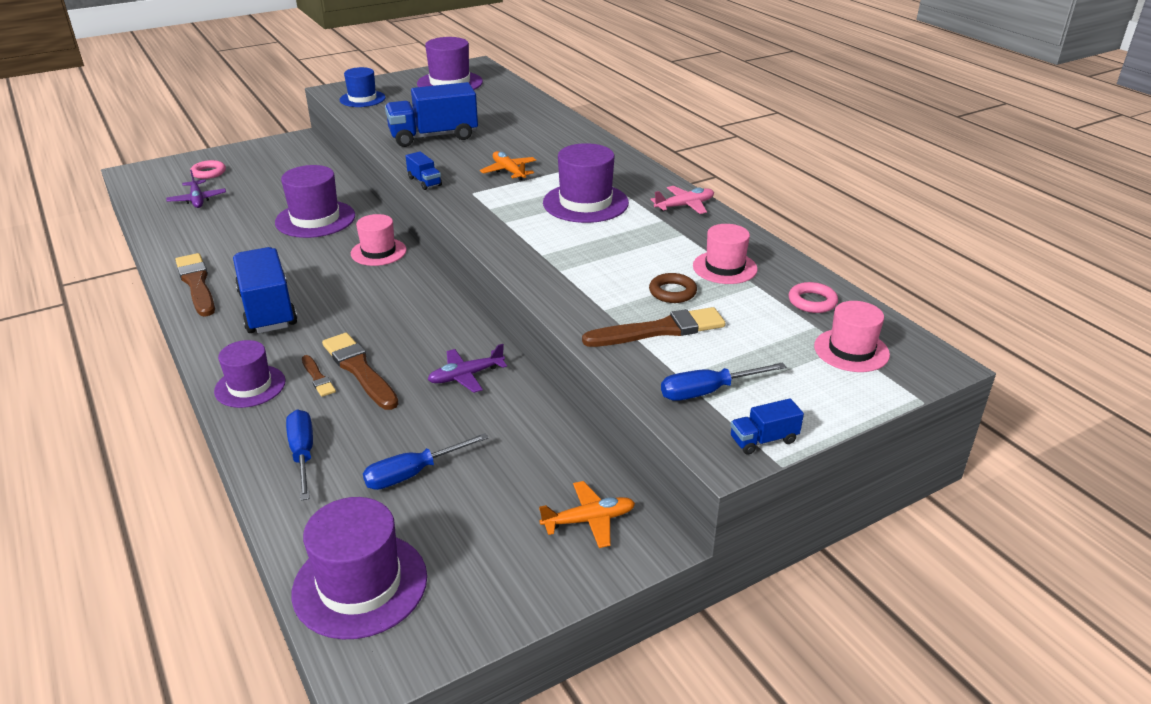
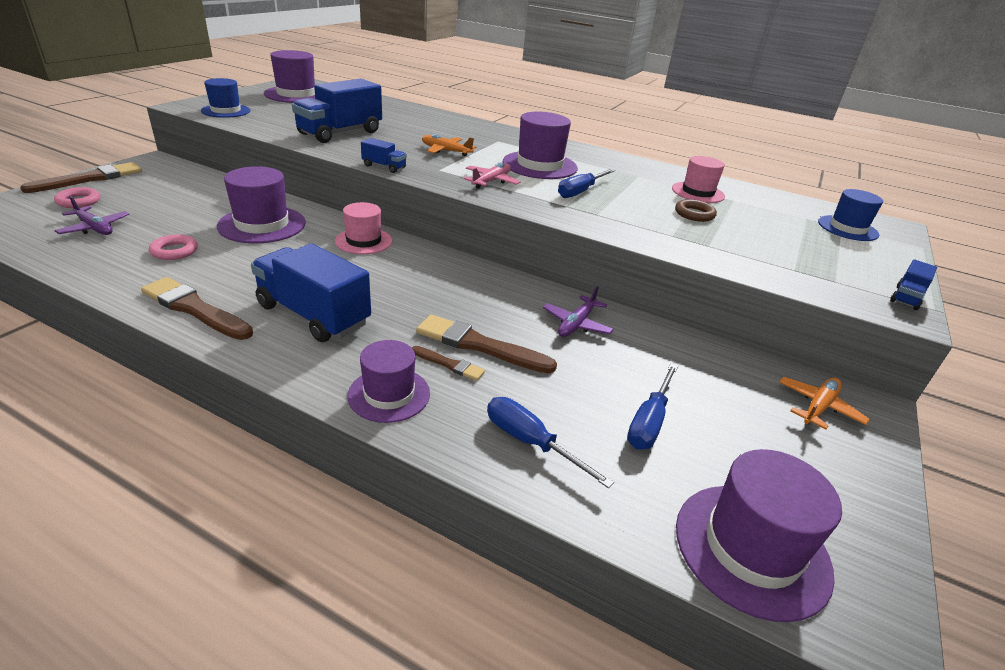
camera: 35 degrees left, 0 degrees up
brown brush [582,307,725,347] -> brown brush moved to [20,162,142,193]
pink plane [650,186,714,214] -> pink plane moved to [464,162,521,189]
blue screwdriver [661,362,786,401] -> blue screwdriver moved to [558,169,615,198]
pink ring [789,282,838,313] -> pink ring moved to [149,234,198,260]
pink hat [814,301,890,372] -> blue hat [818,189,883,241]

